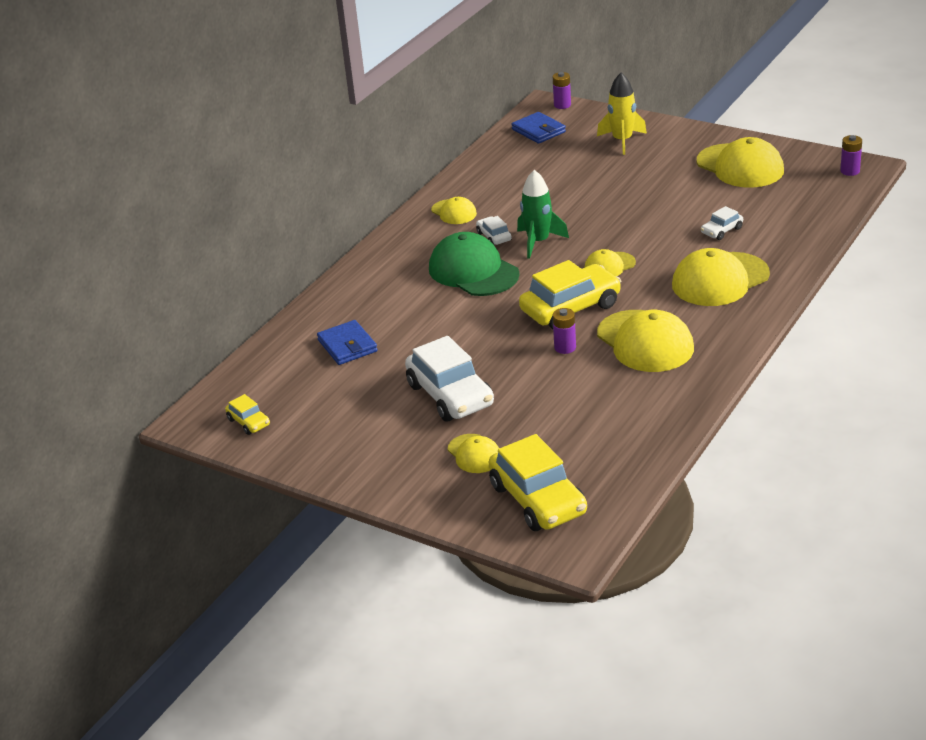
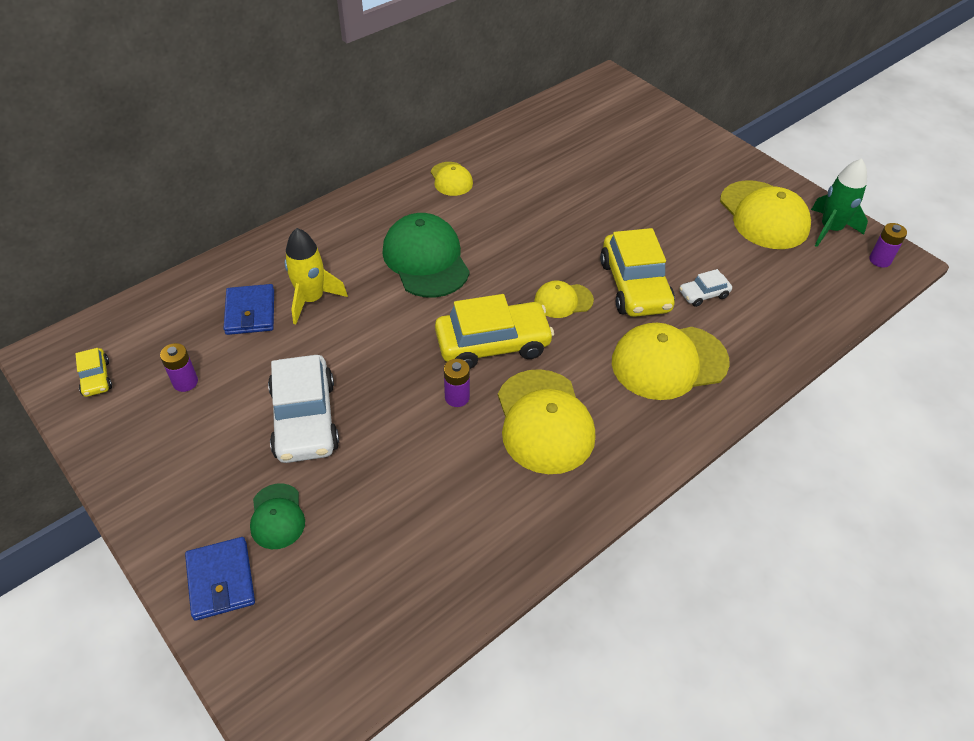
camera: 15 degrees right, 15 degrees up
yellow cap [448,434,499,473] -> green cap [250,483,305,549]
white car [476,216,512,245] -> none
yellow car [489,434,587,531] -> yellow car moved to [600,228,675,317]
blue wallet [511,112,566,144] -> blue wallet moved to [185,537,255,620]
green rocket [517,170,569,259] -> green rocket moved to [811,158,868,247]
purple battery [553,72,571,109] -> purple battery moved to [160,343,198,392]
yellow rocket [597,73,647,155] -> yellow rocket moved to [285,228,348,324]

